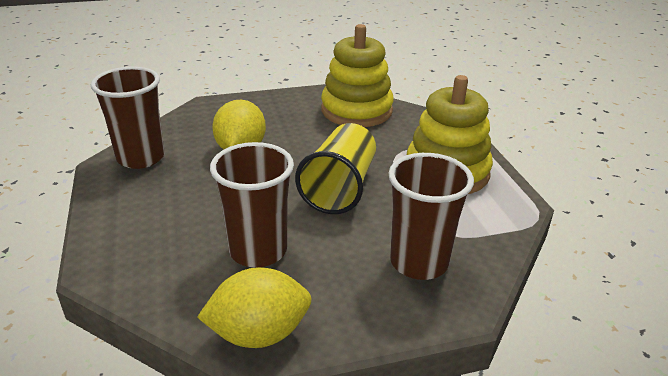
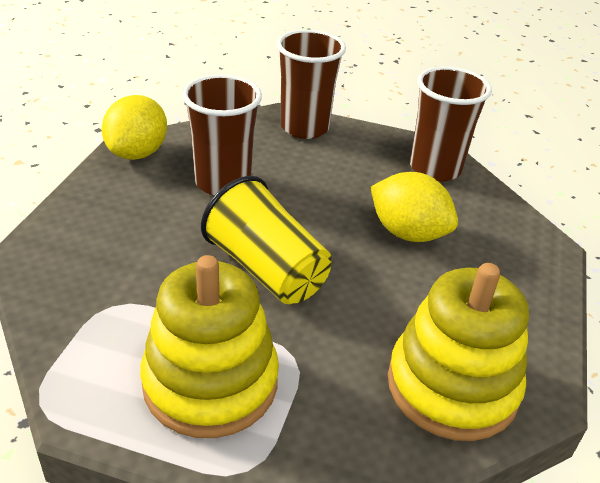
camera: 120 degrees right, 5 degrees up
brown cup [389,153,474,280] -> brown cup moved to [276,29,346,139]

